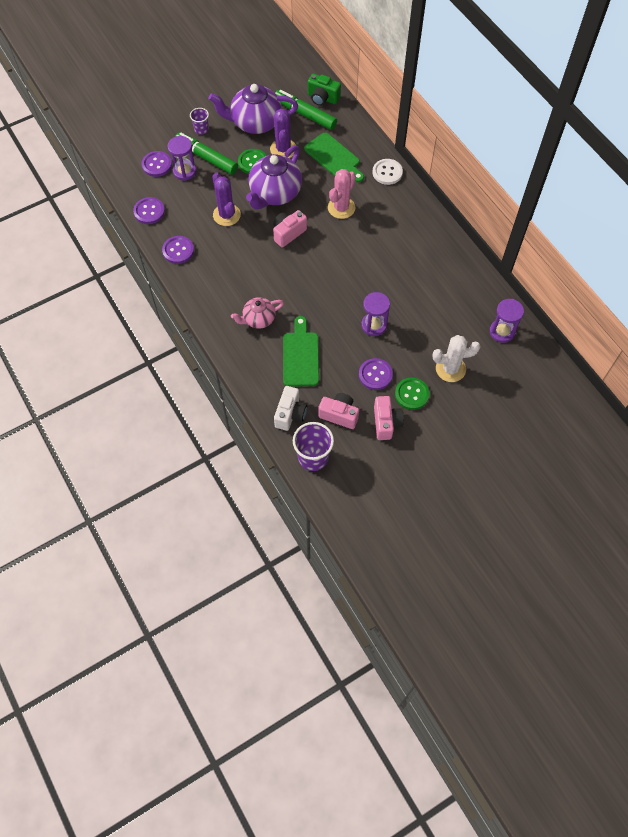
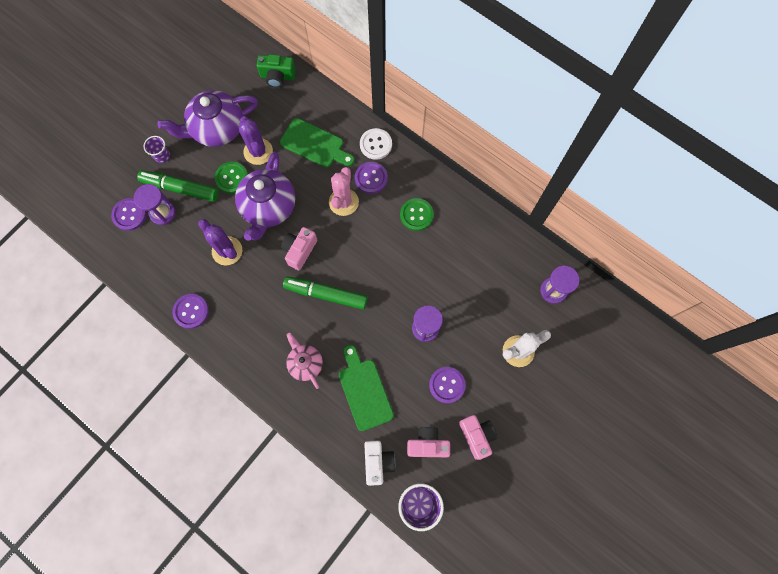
camera: 20 degrees left, 10 degrees up
purple button [133,197,165,224] -> purple button moved to [355,162,388,194]
pink teapot [231,297,284,329] -> pink teapot turned 105 degrees clockwise [286,333,323,389]
green marker [275,90,337,130] -> green marker moved to [283,276,368,310]
green button [395,378,430,410] -> green button moved to [400,198,434,231]

